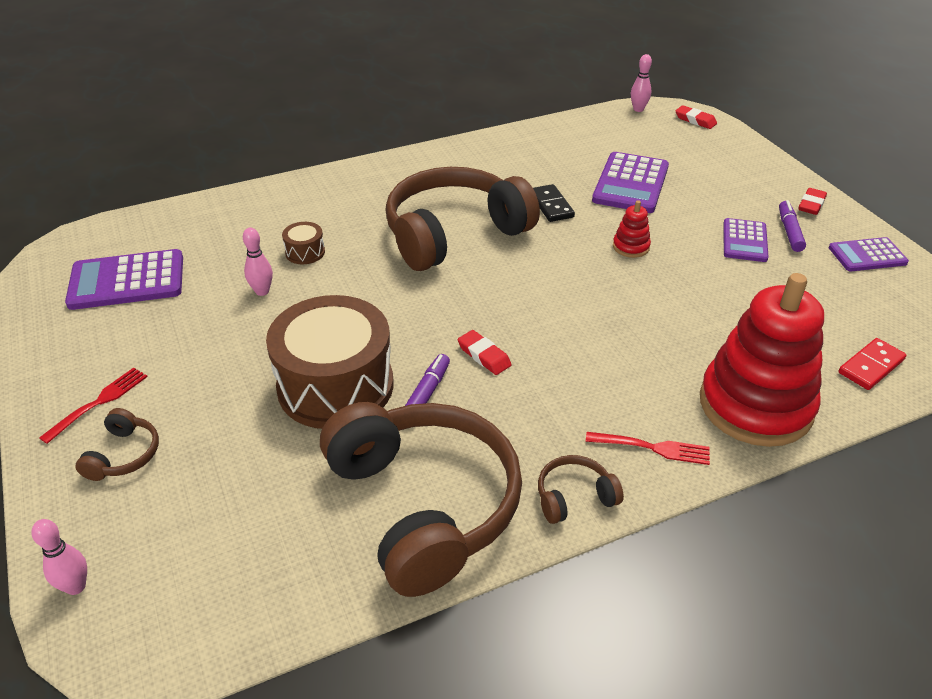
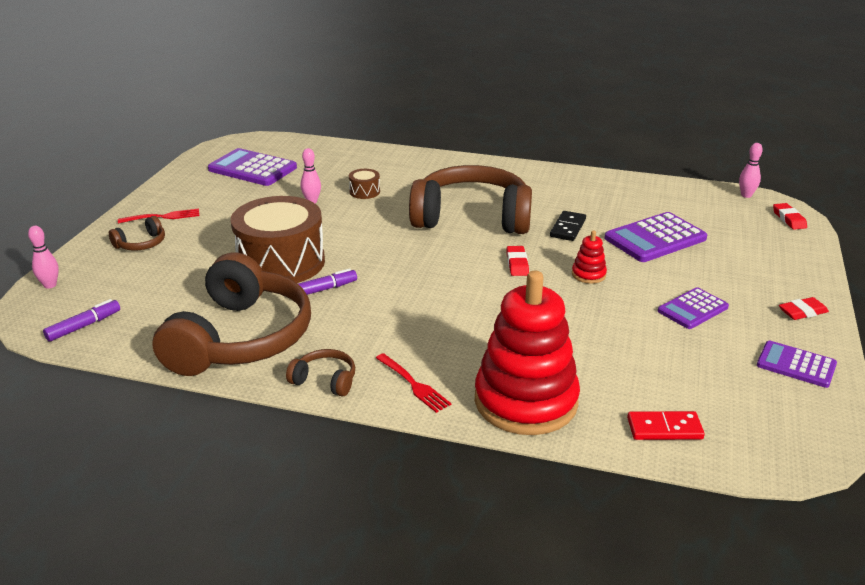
camera: 40 degrees right, 10 degrees down
red eraser [458,330,512,375] -> red eraser moved to [507,246,529,276]
purple marker [779,200,806,252] -> purple marker moved to [43,299,120,342]

